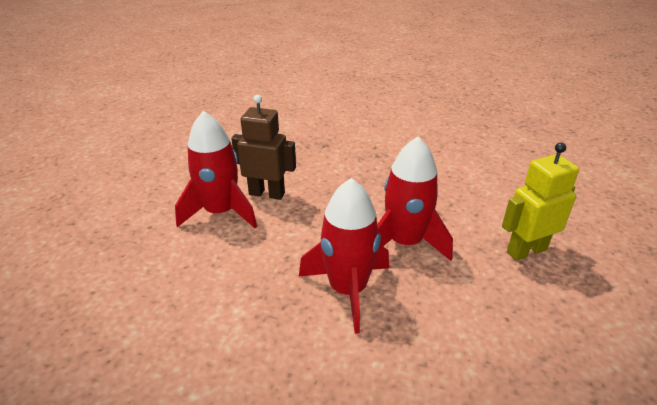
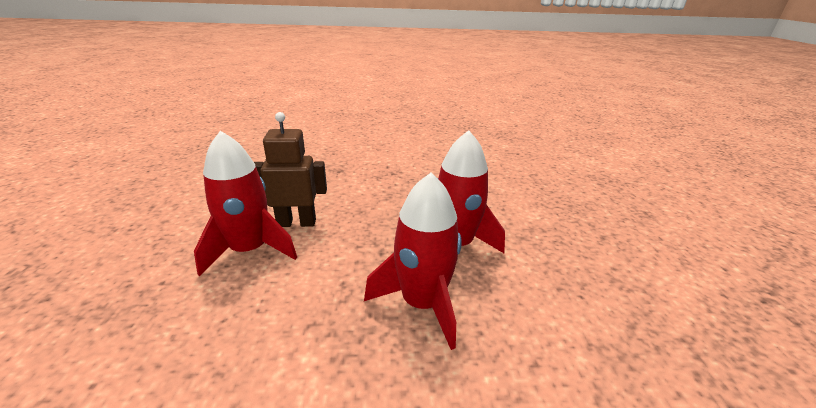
camera: 20 degrees left, 5 degrees down
yellow robot [502,142,579,261] -> none

